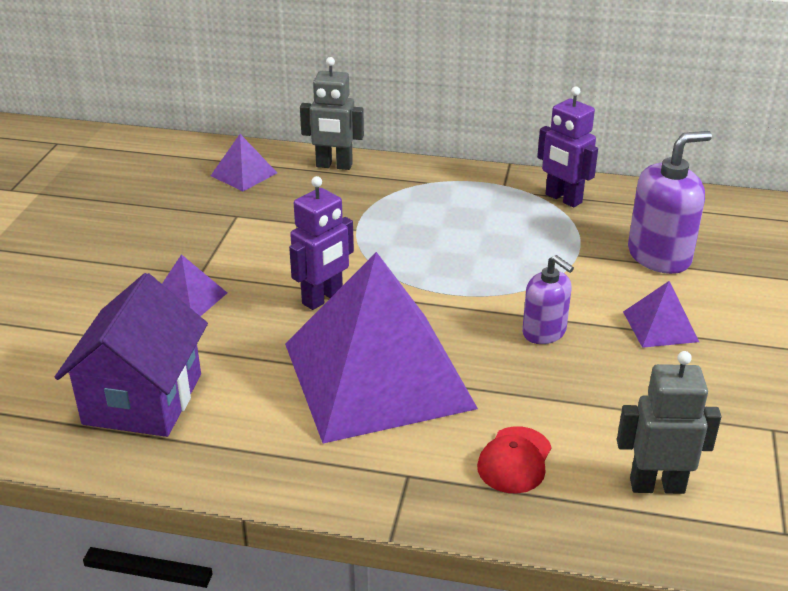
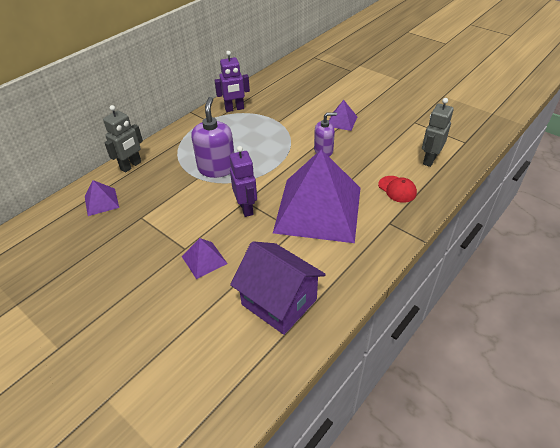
camera: 60 degrees left, 10 degrees up
purple soap dispenser [628,131,712,274] -> purple soap dispenser moved to [191,97,234,178]

